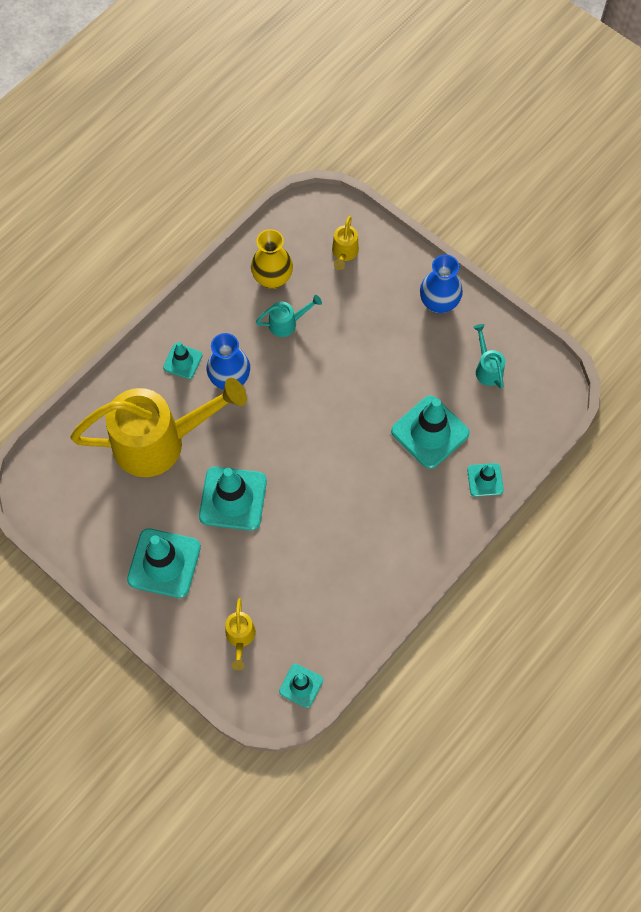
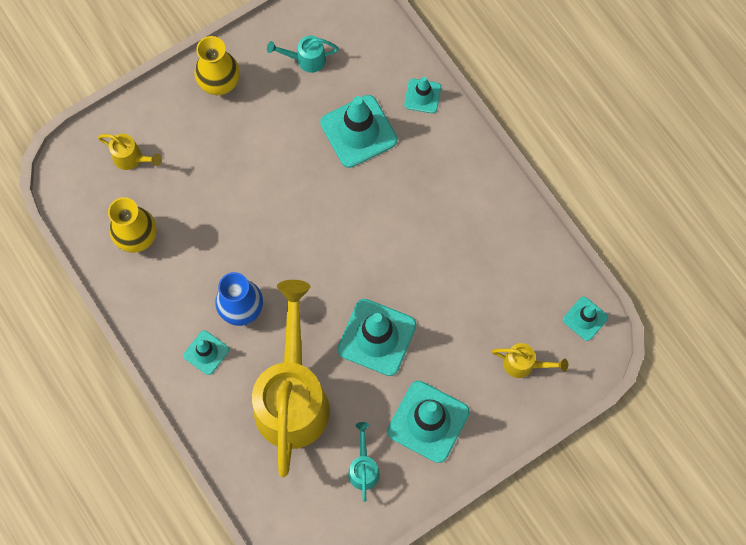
camera: 75 degrees left, 5 degrees up
turquoise watering can [256,295,322,337] -> turquoise watering can moved to [348,422,380,502]
blue vase [420,255,463,314] -> yellow vase [195,36,240,95]

